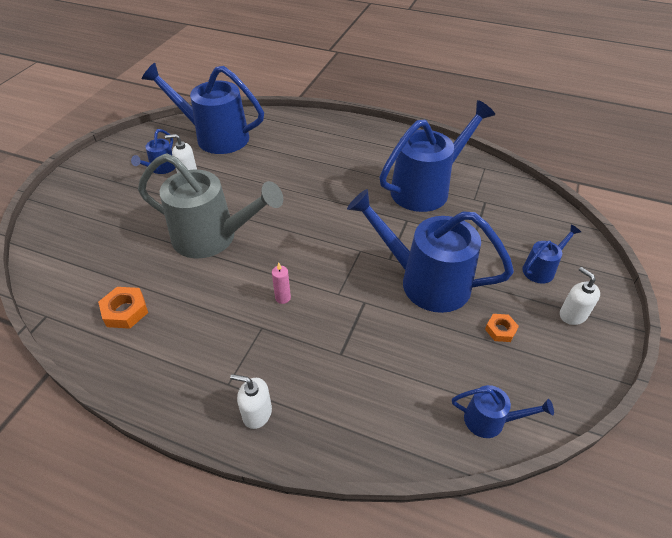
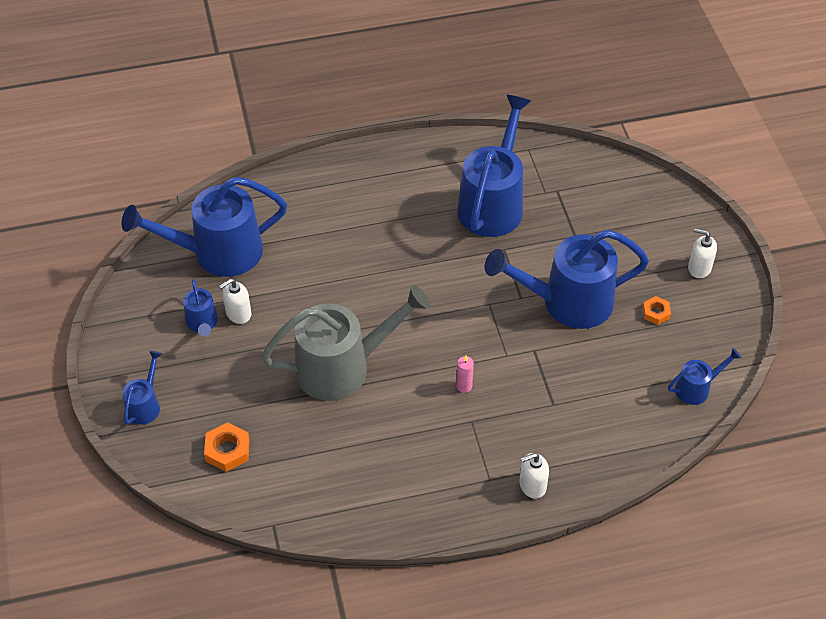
camera: 35 degrees left, 5 degrees up
orange nut [98,287,148,329] -> orange nut moved to [204,422,250,472]
blue watering can [522,225,581,284] -> blue watering can moved to [122,351,162,425]

